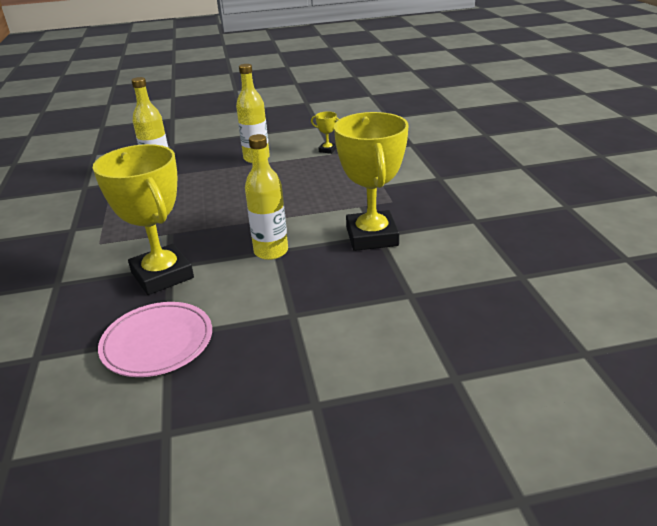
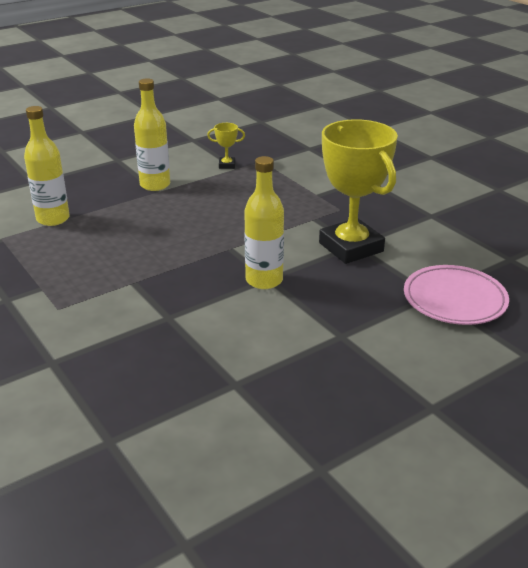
camera: 25 degrees left, 0 degrees up
yellow trophy [93,144,194,295] -> none
pink plate [98,302,212,377] -> pink plate moved to [404,265,509,325]

